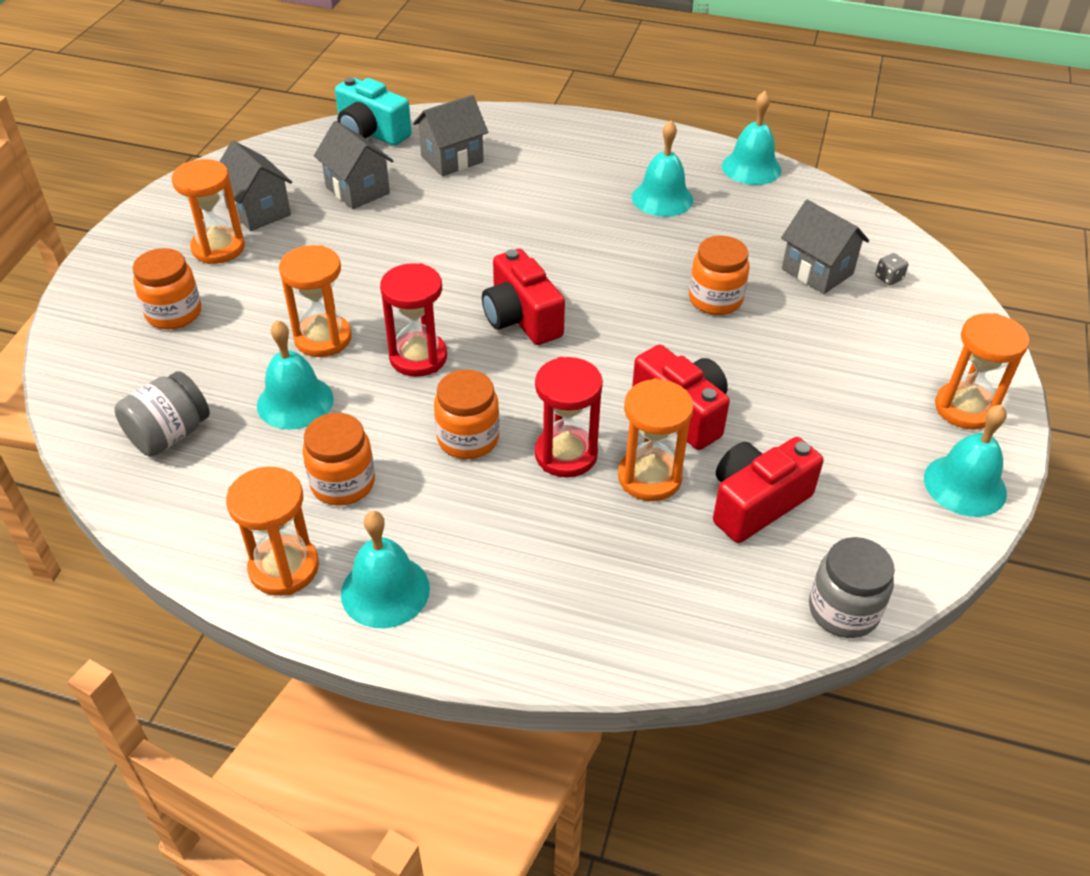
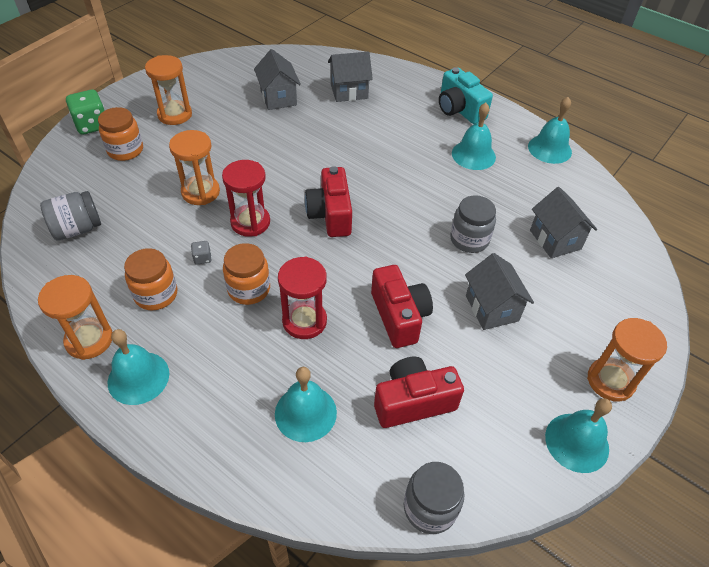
camera: 20 degrees right, 5 degrees up
grey house [219,141,292,231] -> grey house moved to [465,253,534,330]
turquoise bell [257,320,334,430] -> turquoise bell moved to [275,367,337,442]
turquoise camera [335,77,412,146] -> turquoise camera moved to [439,67,493,124]
orange hourglass [618,378,693,501] -> none
orange jar [689,236,749,315] -> grey jar [450,195,496,253]
grey dice [875,253,908,285] -> grey dice moved to [191,241,212,265]
none -> green dice [66,90,105,135]

